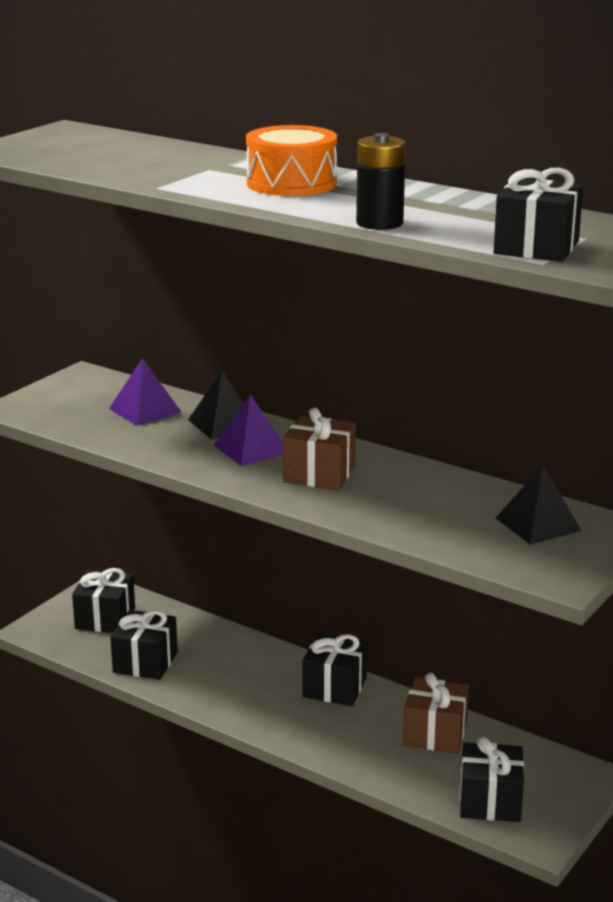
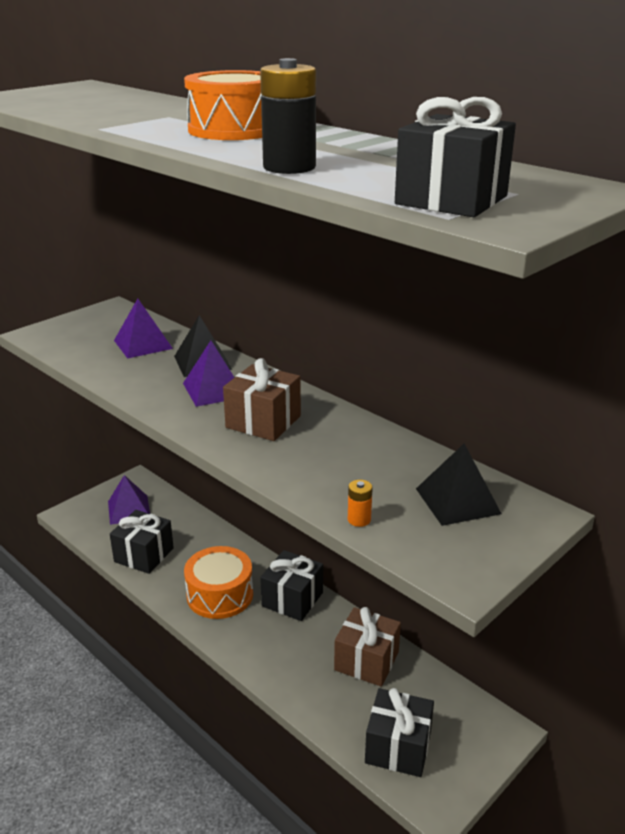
camera: 10 degrees right, 5 degrees up
black gift [72,568,135,633] -> purple pyramid [108,475,150,525]
none -> orange drum [184,546,253,619]
none -> orange battery [348,480,373,527]

